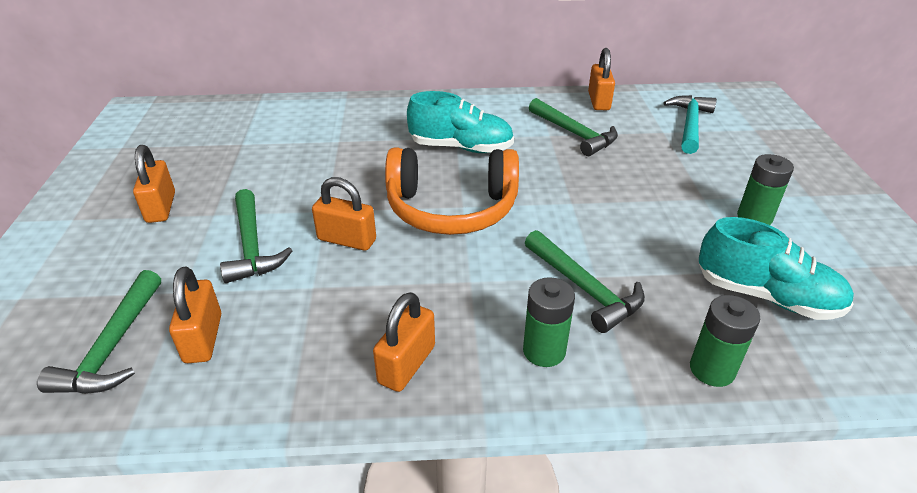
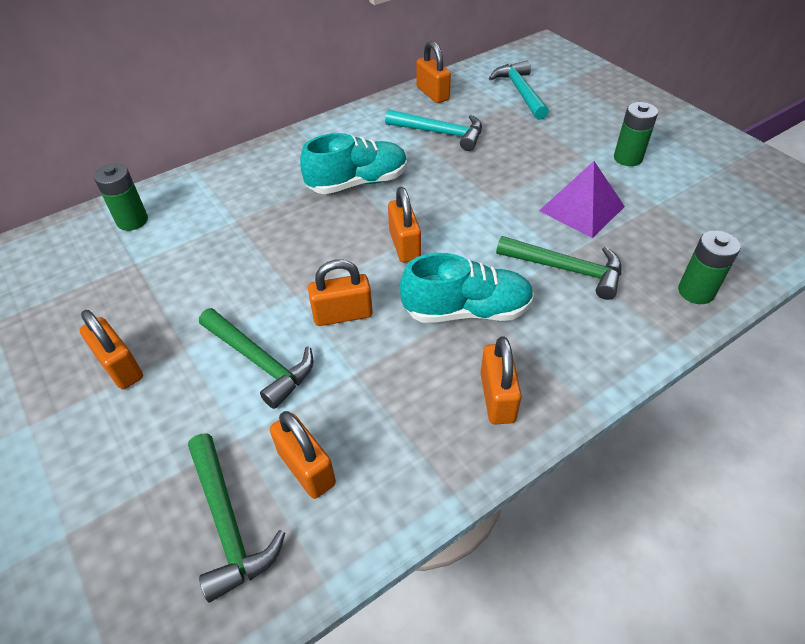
camera: 30 degrees left, 10 degrees up
orange headphones [385,147,519,235] -> orange padlock [388,187,421,263]
green battery [523,277,575,367] -> green battery moved to [94,163,148,231]
green hammer [529,98,618,156] -> turquoise hammer [385,109,482,151]
turquoise shoe [699,217,854,320] -> turquoise shoe moved to [400,253,534,323]
none -> purple pyramid [539,161,625,238]

